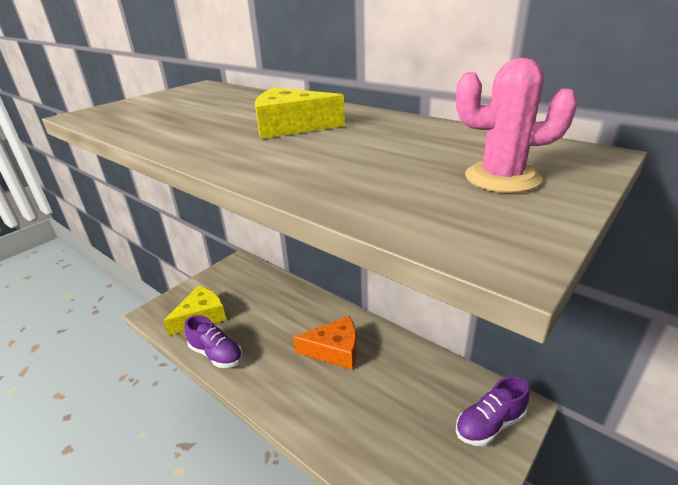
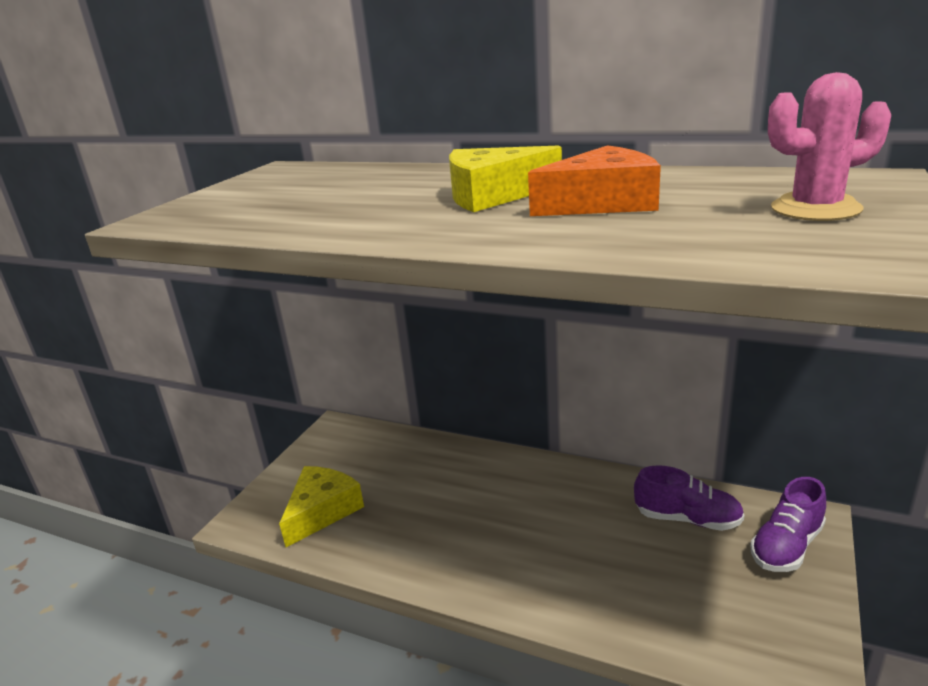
camera: 15 degrees left, 5 degrees down
purple shoe [184,315,243,368] -> purple shoe moved to [634,465,744,531]
orange cheese [293,316,357,370] -> orange cheese moved to [528,145,661,216]

